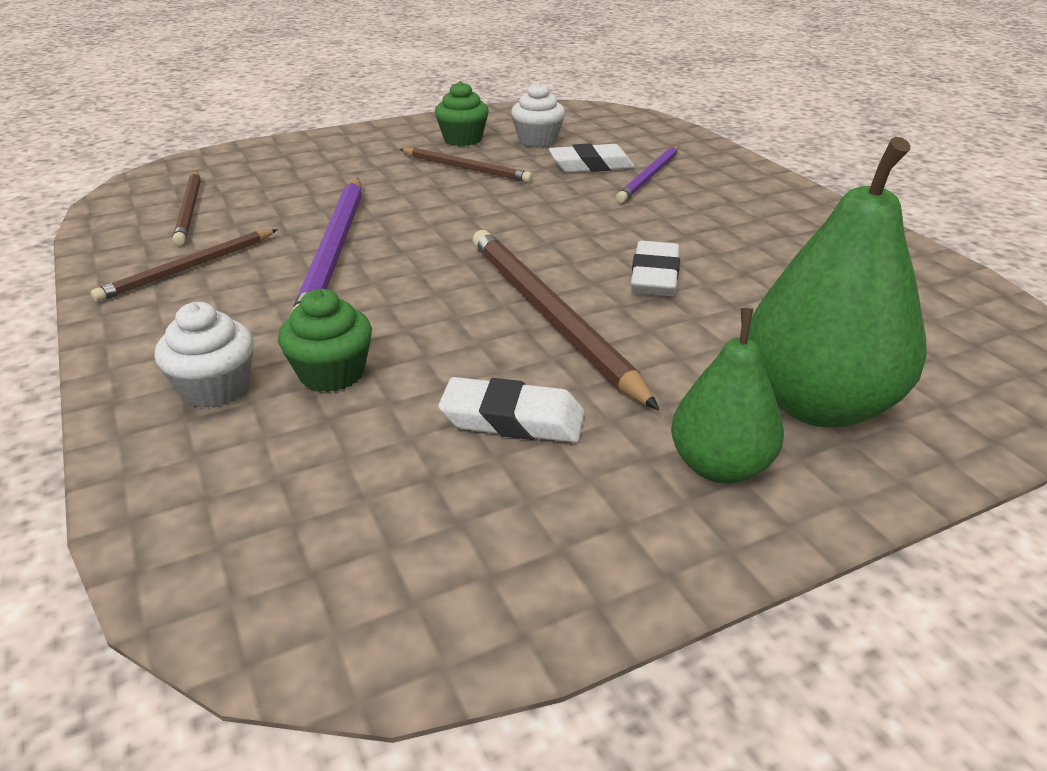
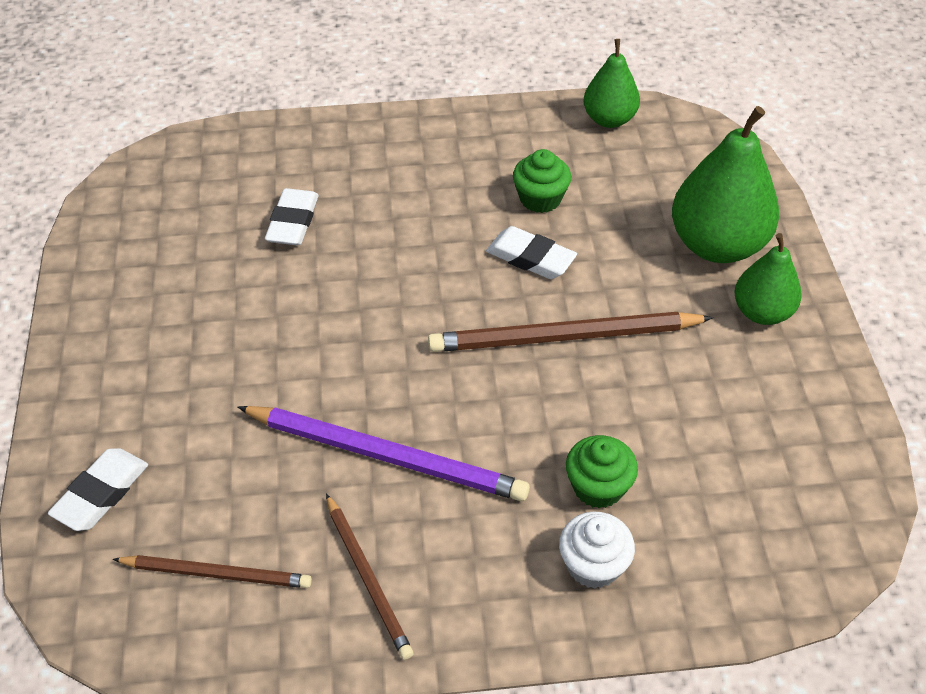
camera: 70 degrees left, 15 degrees up
brown pencil [400,148,533,182] -> none
green cupcake [435,81,489,146] -> green cupcake moved to [513,149,571,213]
white eraser [438,377,585,443] -> white eraser moved to [48,448,148,531]
white cupcake [511,82,565,147] -> none
purple pencil [616,146,679,203] -> none
none -> green pear [583,39,640,128]

